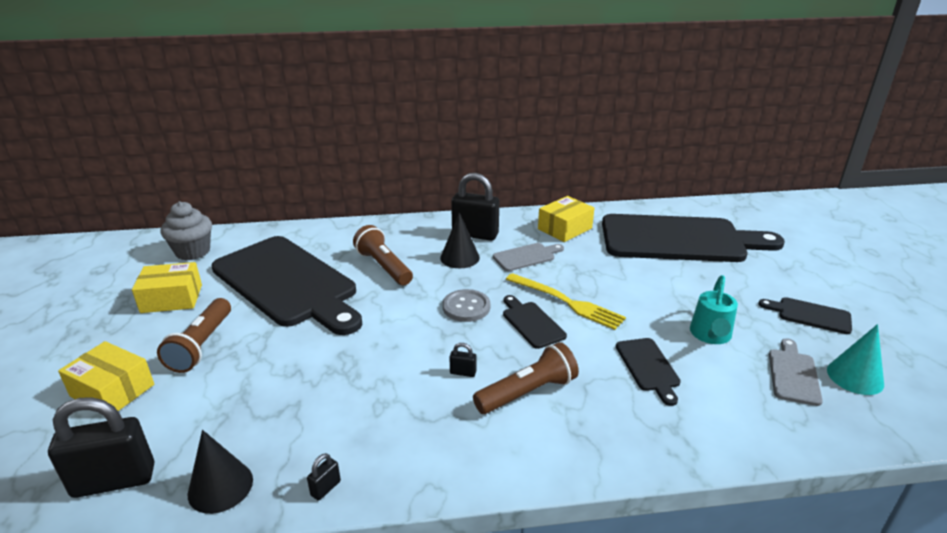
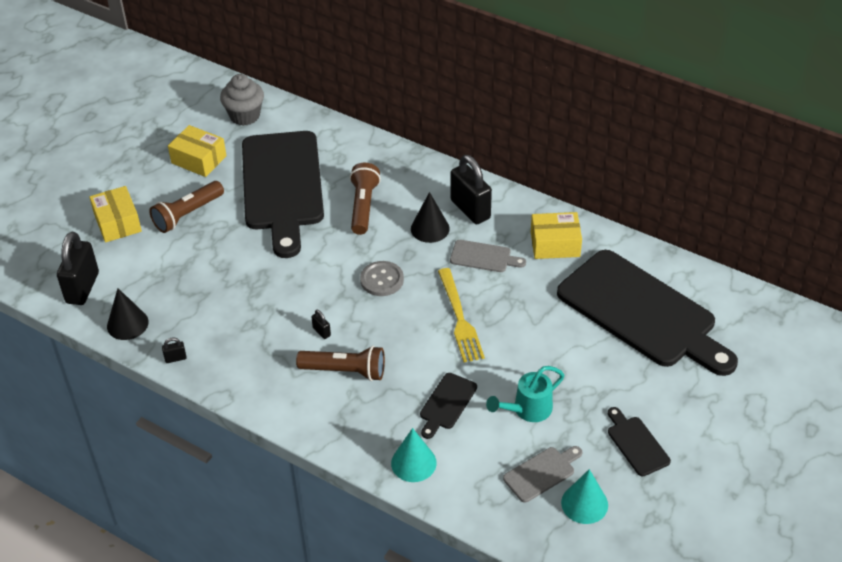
camera: 40 degrees right, 15 degrees up
black padlock [48,397,154,498] -> black padlock turned 75 degrees clockwise [57,232,99,305]
black cutting board [503,295,567,349] -> none
none -> turquoise cone [391,428,437,482]

